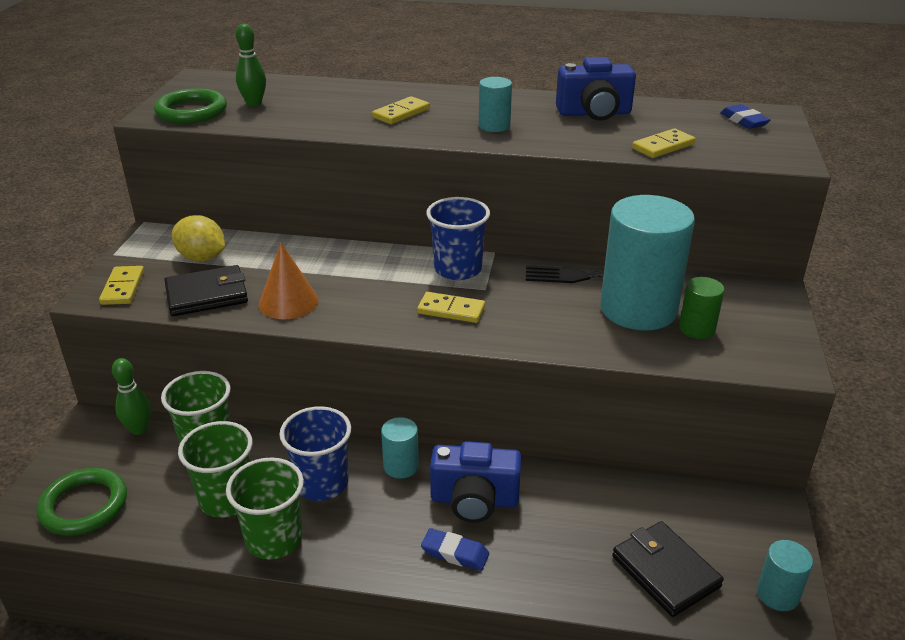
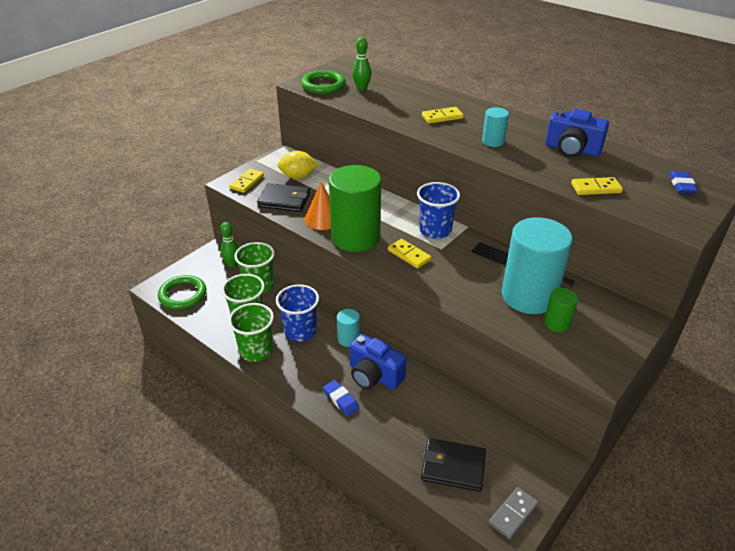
camera: 30 degrees right, 5 degrees up
yellow lemon [172,215,225,262] -> yellow lemon turned 60 degrees counterclockwise [278,151,319,179]
black wallet [612,521,724,617] -> black wallet turned 75 degrees counterclockwise [421,438,486,492]
turquoise cylinder [757,540,813,611] -> grey domino [489,487,539,539]
none -> green cylinder [329,165,381,252]

